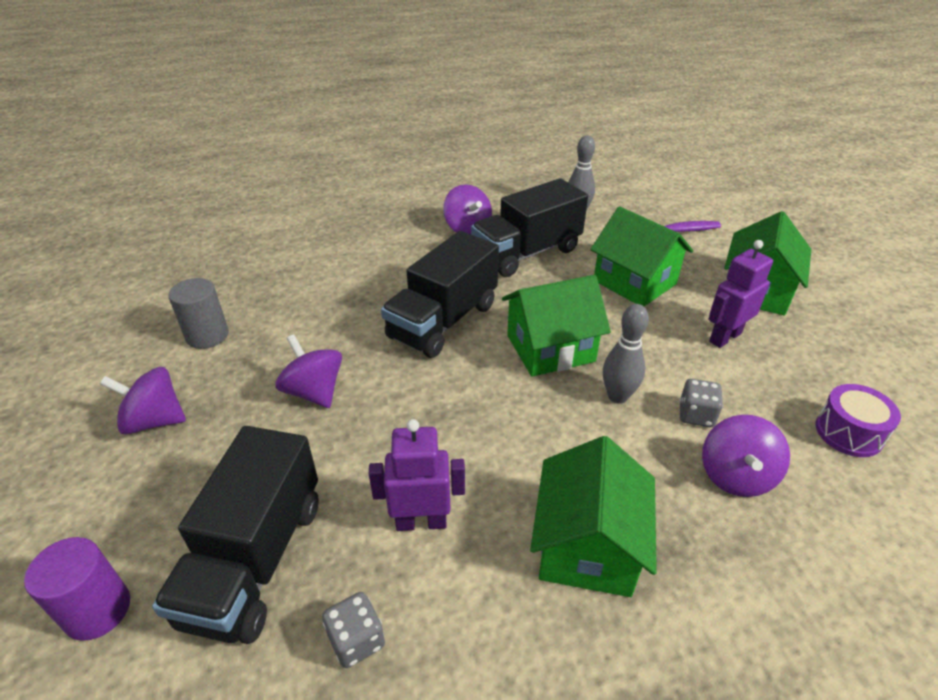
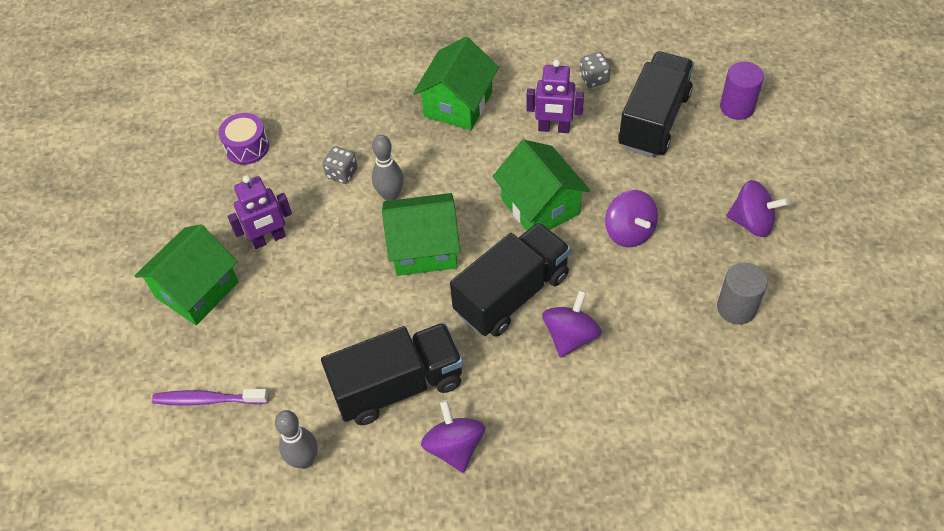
camera: 165 degrees left, 15 degrees up
green house [590,206,693,306] -> green house moved to [493,140,590,230]
purple spinning top [702,415,790,497] -> purple spinning top moved to [542,290,602,358]

